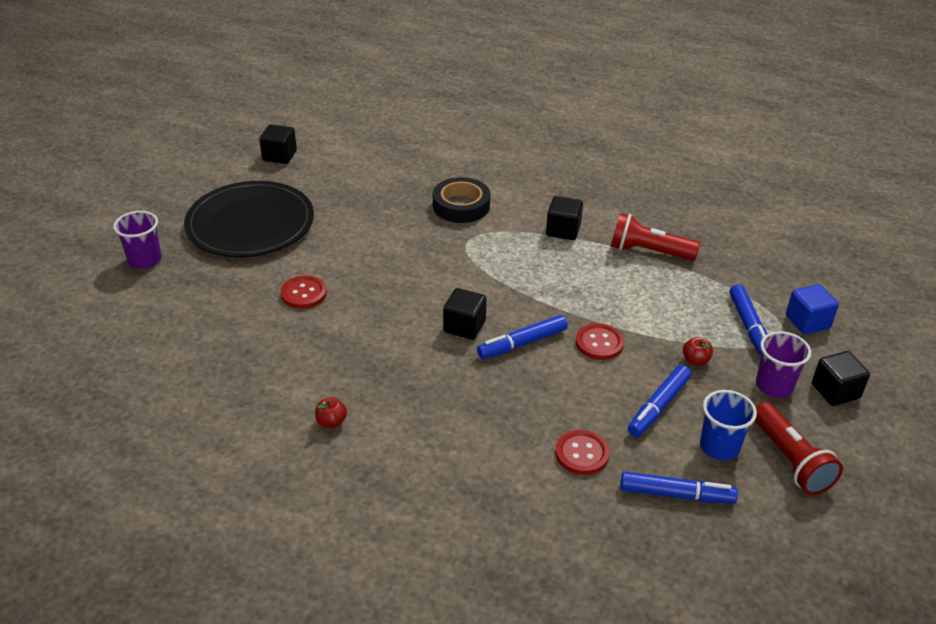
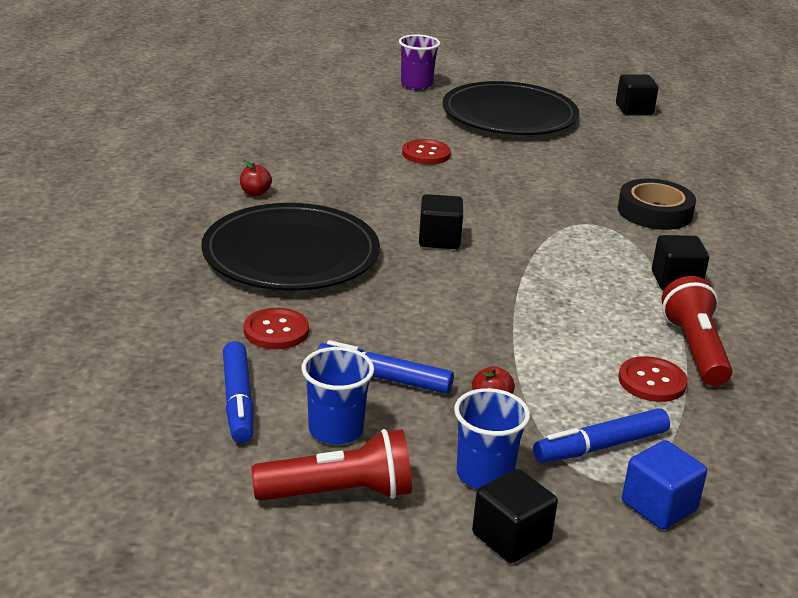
camera: 70 degrees right, 10 degrees down
blue marker [477,315,568,359] -> none
red button [576,323,624,360] -> red button moved to [619,356,688,402]
red flashlight [755,402,843,495] -> red flashlight turned 150 degrees counterclockwise [251,429,412,501]
purple cup [756,331,811,398] -> blue cup [454,388,530,489]
none -> black plate [201,203,380,291]

